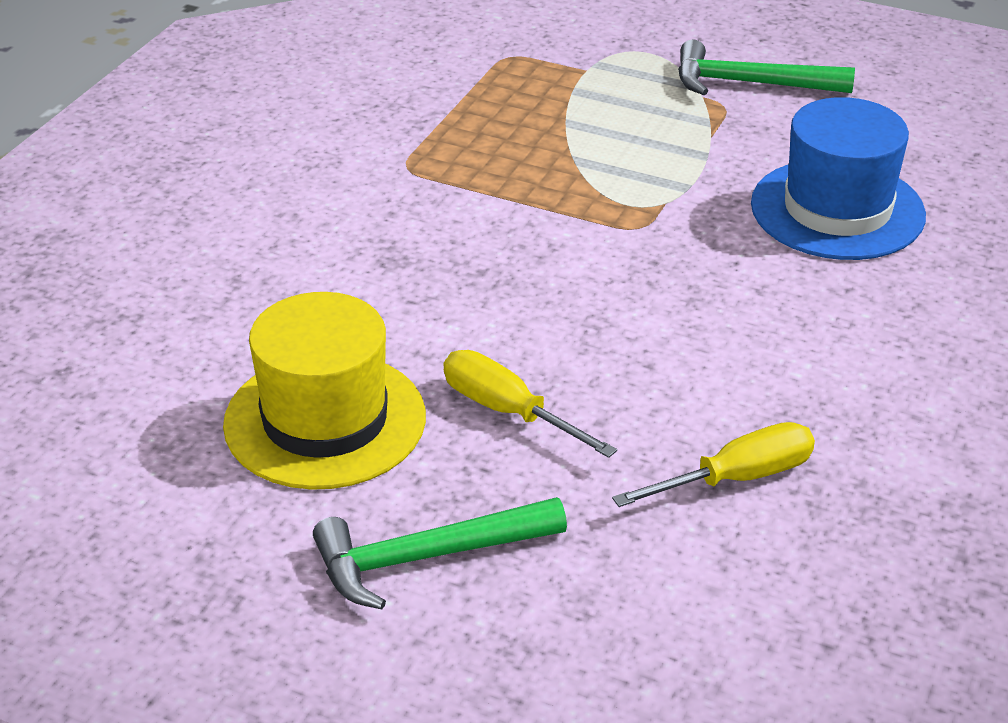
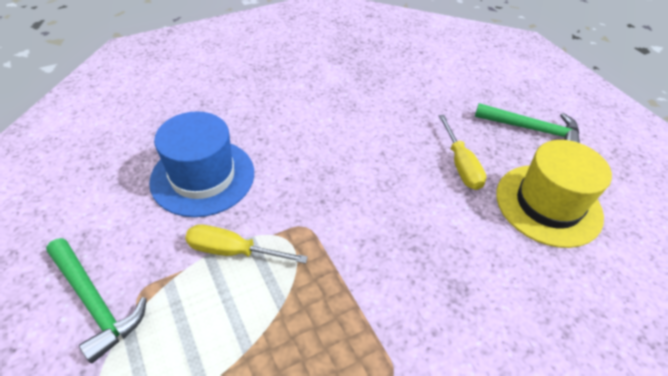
camera: 145 degrees left, 10 degrees up
yellow screwdriver [612,422,815,507] -> yellow screwdriver moved to [185,224,308,264]

